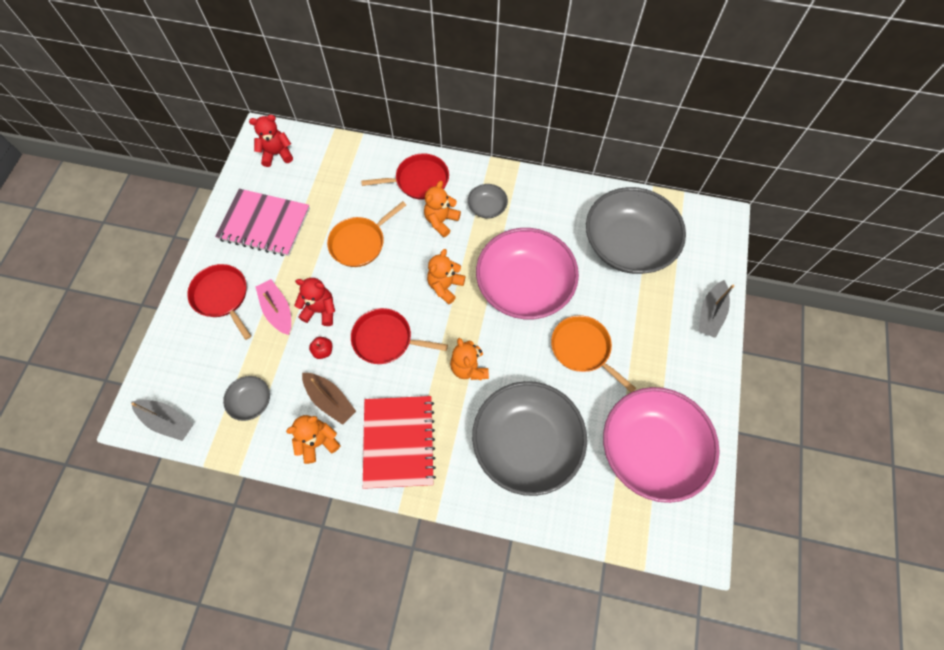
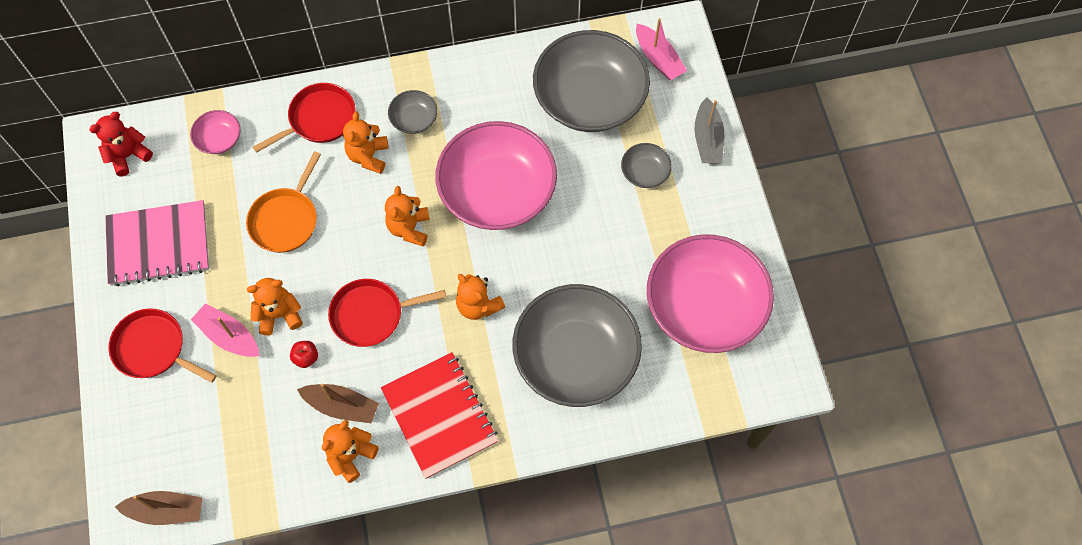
camera: 25 degrees left, 0 degrees up
grey boat [131,400,194,441] -> brown boat [115,491,203,525]
grey bowl [223,376,270,421] -> grey bowl moved to [621,143,672,188]
red teddy bear [295,278,335,326] -> orange teddy bear [247,278,303,335]
orange pan [551,315,637,392] -> none
none -> pink bowl [190,110,241,154]
none -> pink boat [636,18,687,80]

